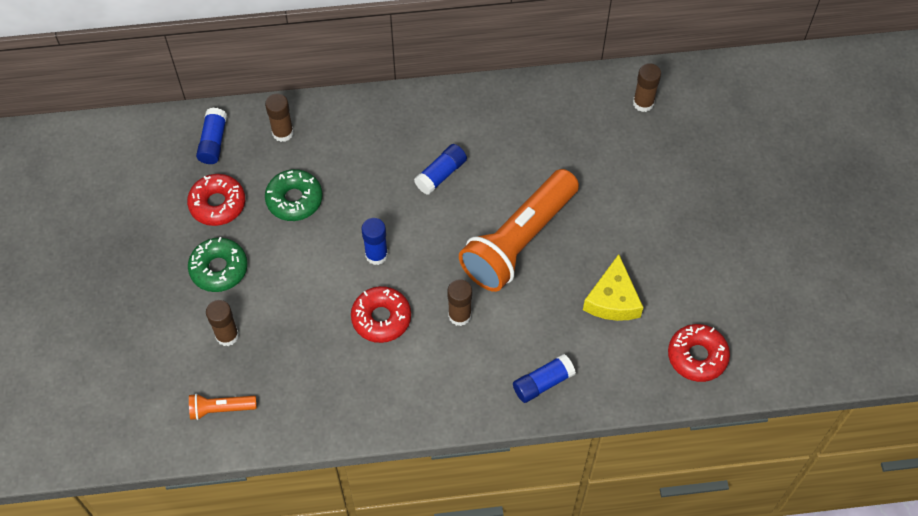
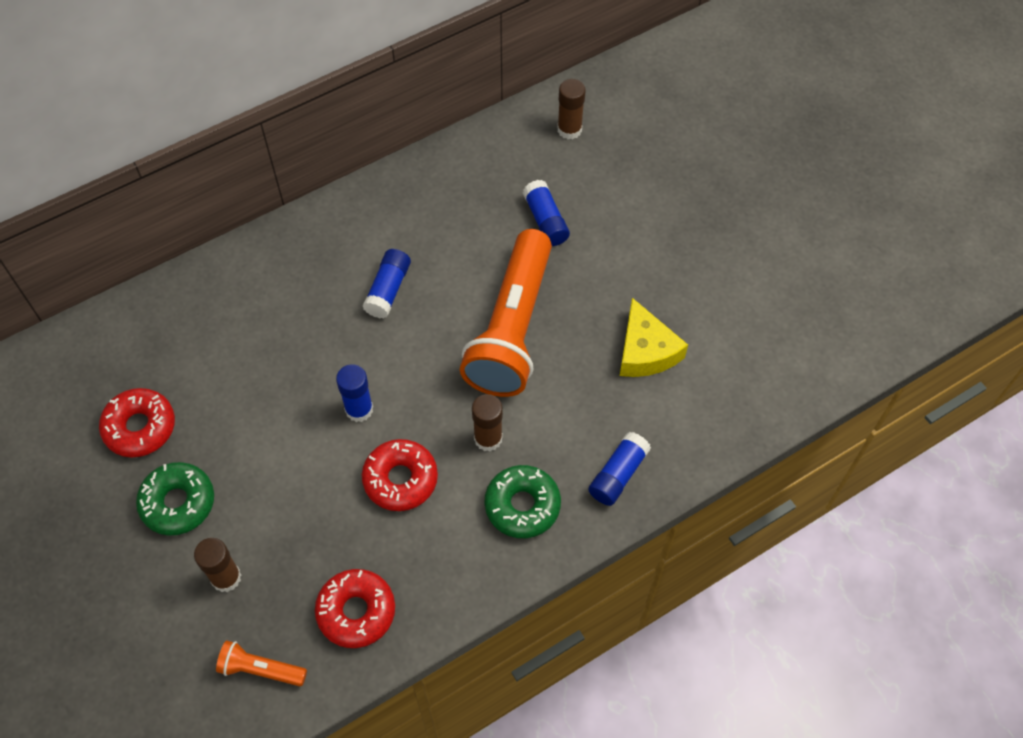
camera: 25 degrees left, 0 degrees up
orange flashlight [189,393,257,420] -> orange flashlight turned 45 degrees clockwise [216,640,307,686]
blue glue stick [196,107,227,164] -> blue glue stick moved to [523,180,570,246]
brown glue stick [265,93,294,142] -> none
green donut [265,169,323,221] -> green donut moved to [485,465,561,538]
red donut [668,324,730,382] -> red donut moved to [315,569,395,648]

